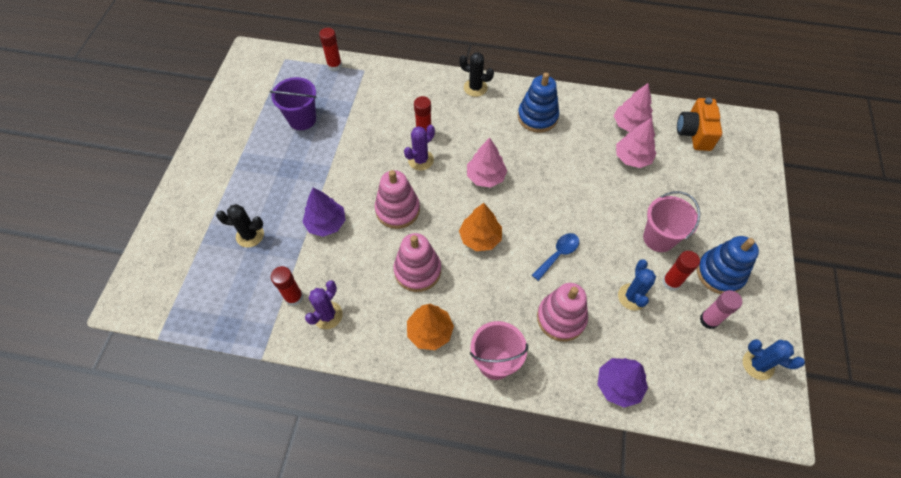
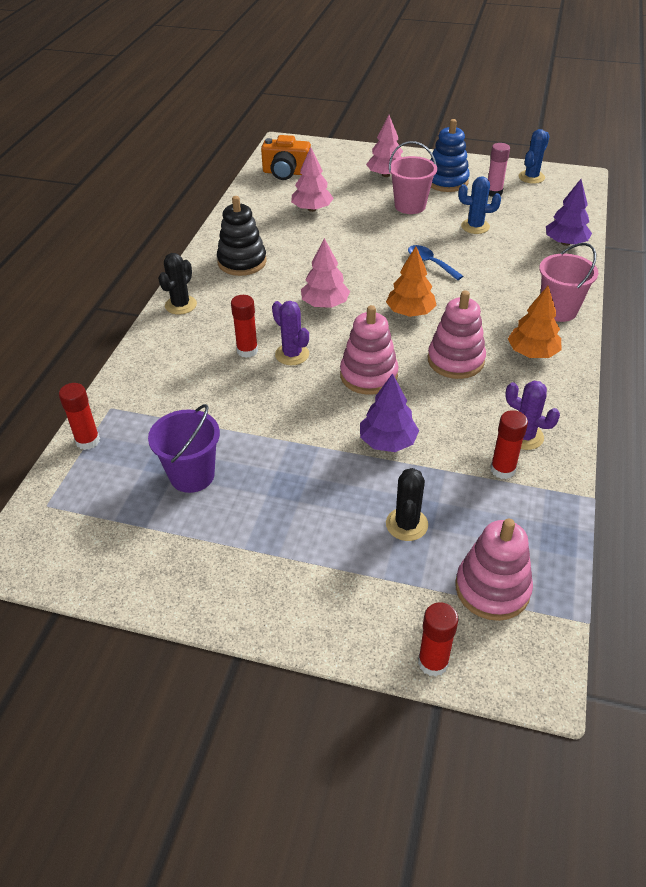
camera: 85 degrees left, 15 degrees down
blue stacking toy [518,73,559,133] -> black stacking toy [217,196,267,276]
pink stacking toy [537,283,588,341] -> pink stacking toy moved to [456,519,533,621]
pink tree [614,83,653,132] -> pink tree moved to [366,115,403,177]
red glue stick [662,251,700,291] -> red glue stick moved to [418,602,458,677]

